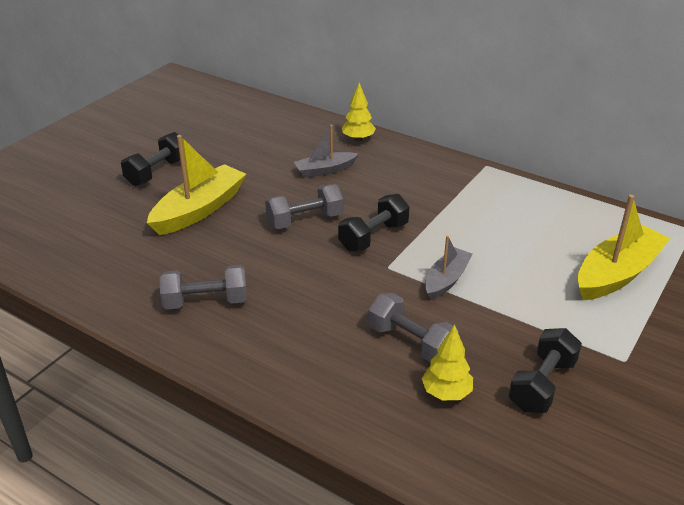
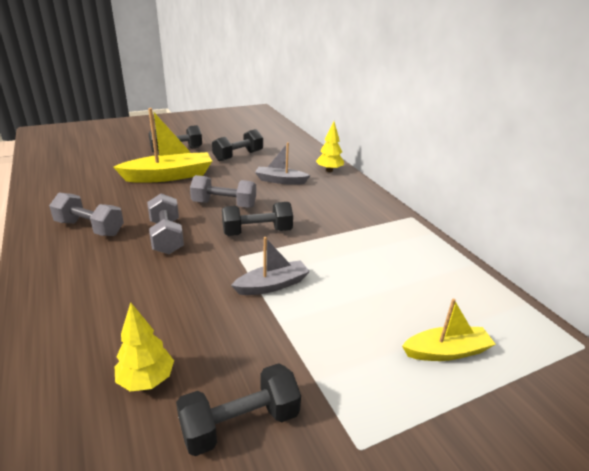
camera: 30 degrees right, 5 degrees down
grey dumbbell [368,293,459,362] -> grey dumbbell moved to [147,193,184,254]
yellow boat [578,195,670,300] -> yellow boat [402,299,496,361], size x0.59
none -> black dumbbell [212,129,263,162]

